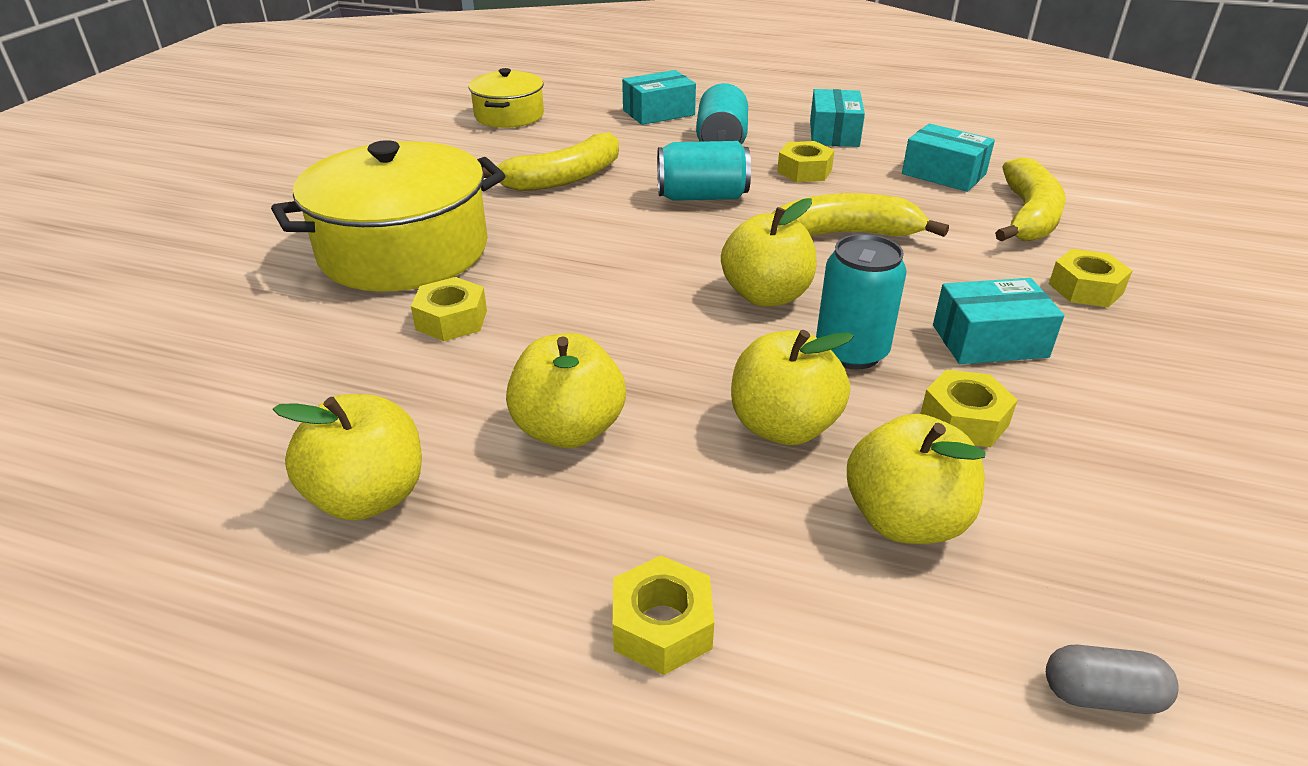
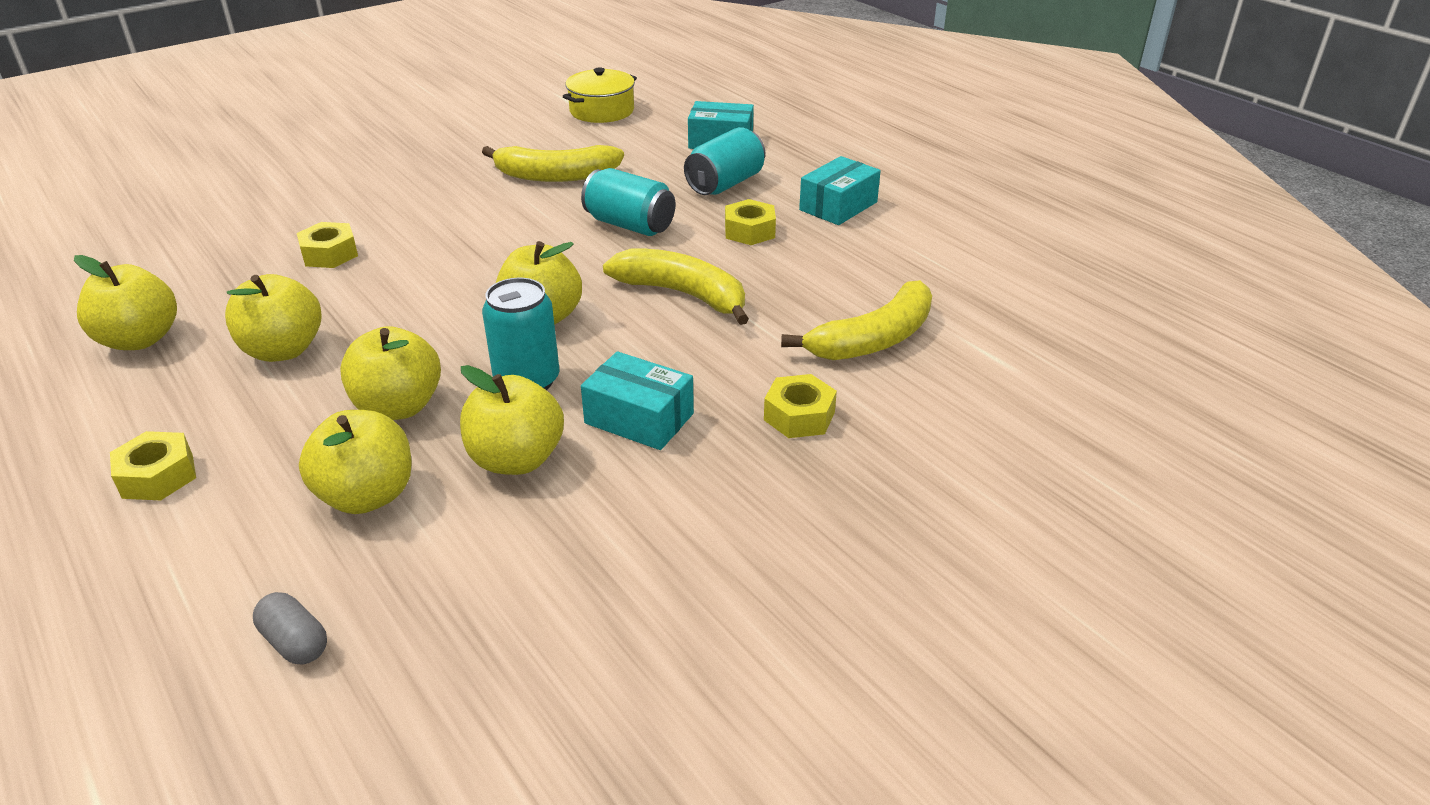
camera: 35 degrees right, 0 degrees up
yellow pot [271,140,506,292] -> none
turquoise box [902,124,995,192] -> none
yellow nut [920,370,1018,447] -> yellow apple [460,365,564,475]

